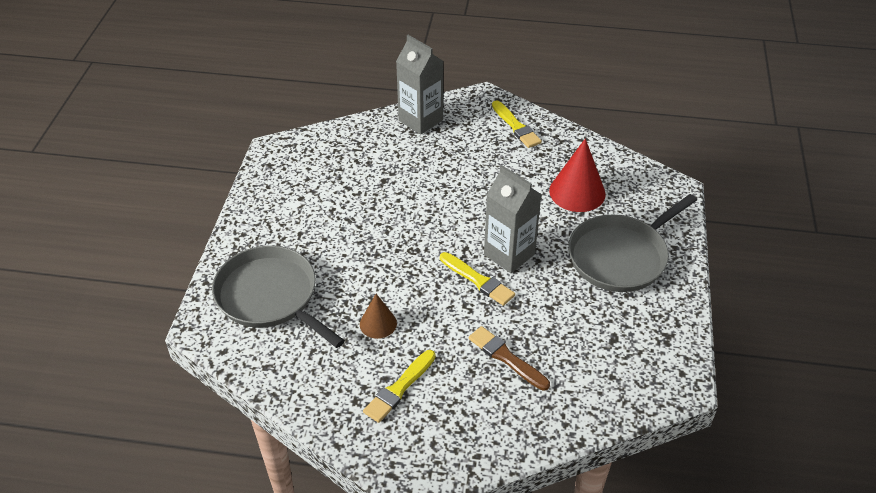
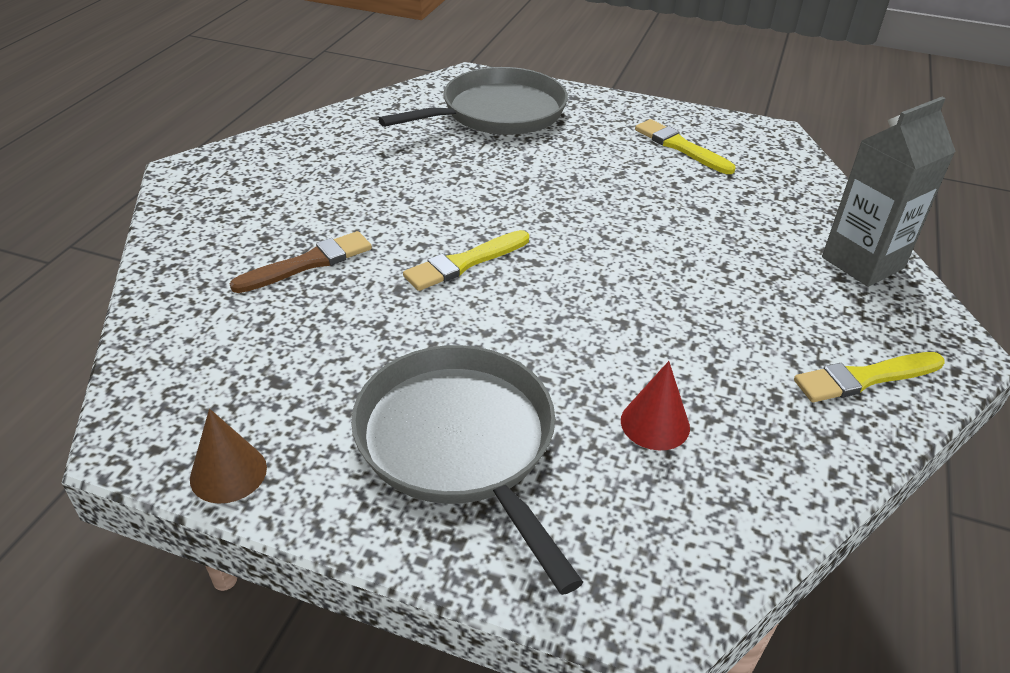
camera: 100 degrees right, 5 degrees down
brown cone [360,294,397,339] -> brown cone moved to [190,409,267,504]
yellow brush [363,350,436,423] -> yellow brush moved to [635,119,735,174]
grey carton [484,165,542,273] -> none
red cone [549,138,606,212] -> red cone [621,361,690,450], size x0.59

